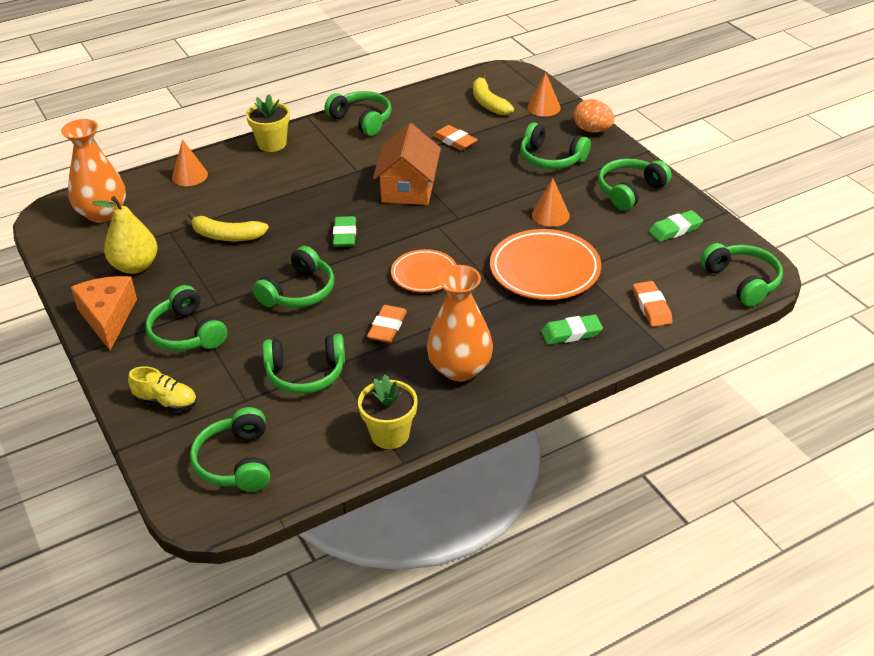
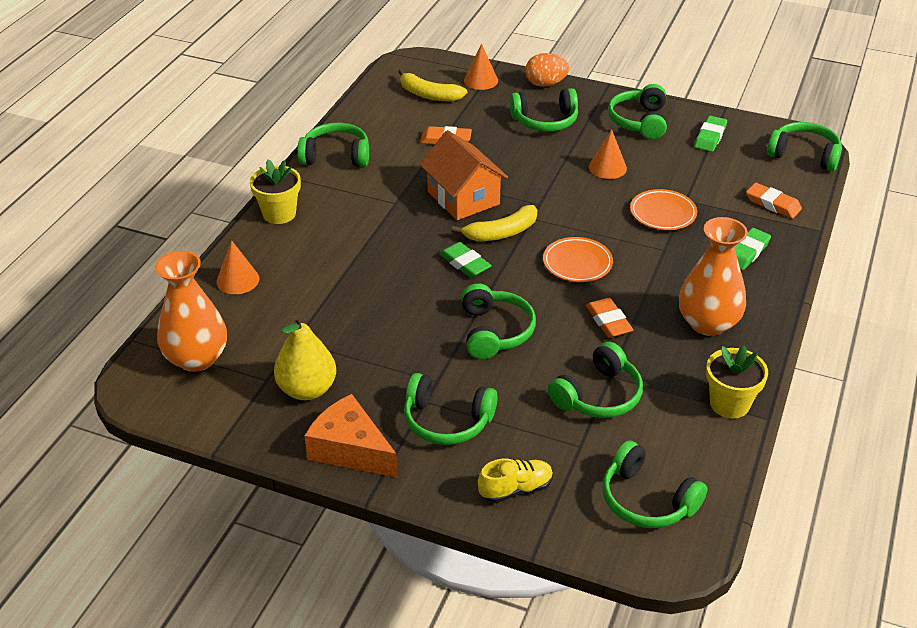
camera: 40 degrees left, 0 degrees up
yellow banana [188,212,269,241] -> yellow banana moved to [451,205,537,241]
orange plate [490,229,601,300] -> orange plate [630,189,697,230], size x0.60

